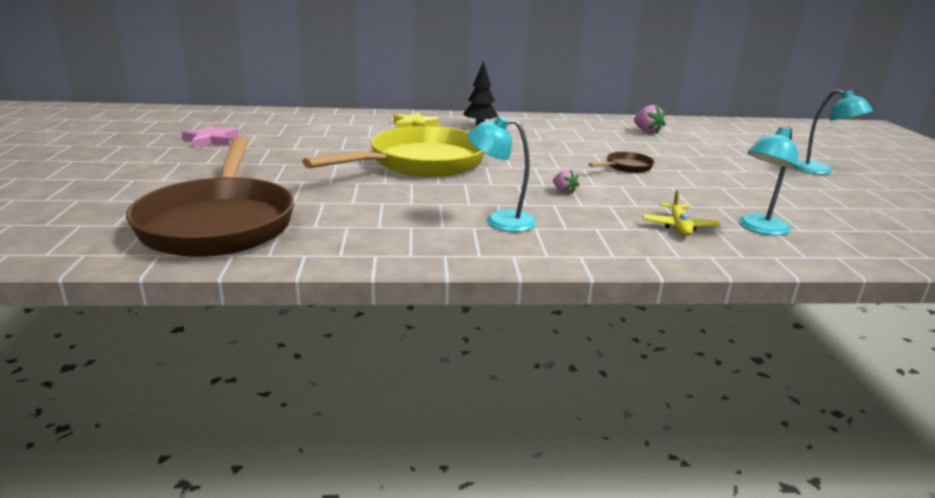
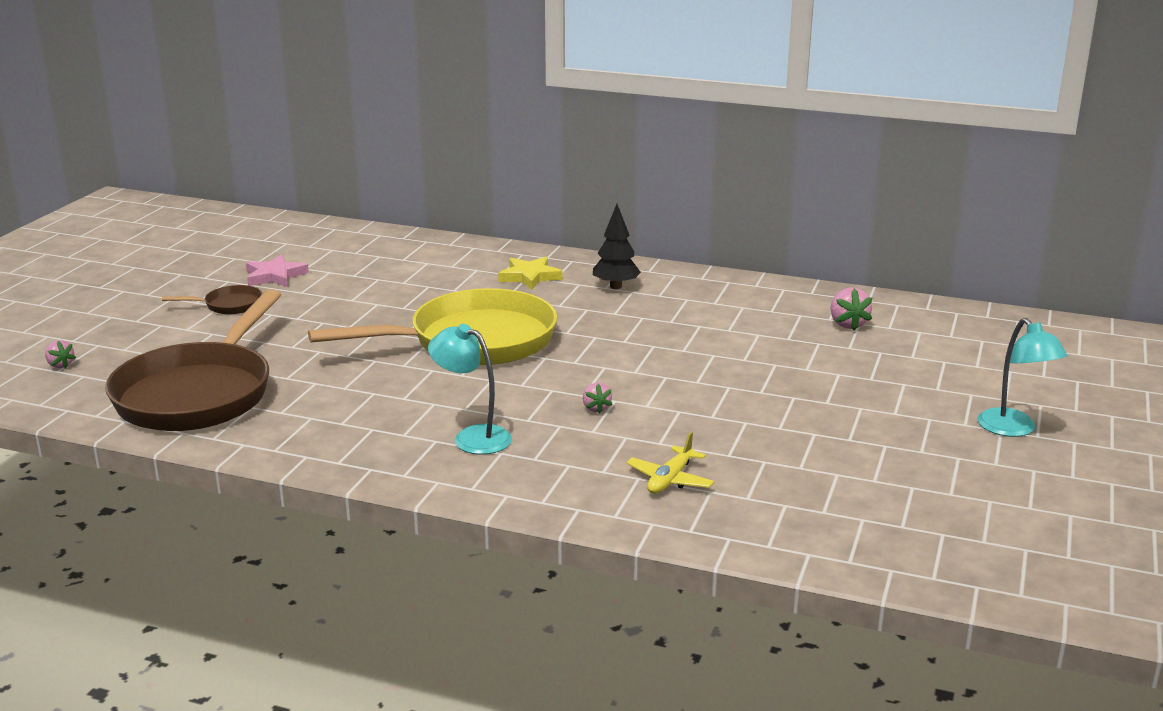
camera: 25 degrees right, 0 degrees up
brown pan [588,152,655,173] -> brown pan moved to [162,285,262,314]
turquoise lamp [739,127,798,235] -> none
none -> pink strawberry [45,340,76,368]

